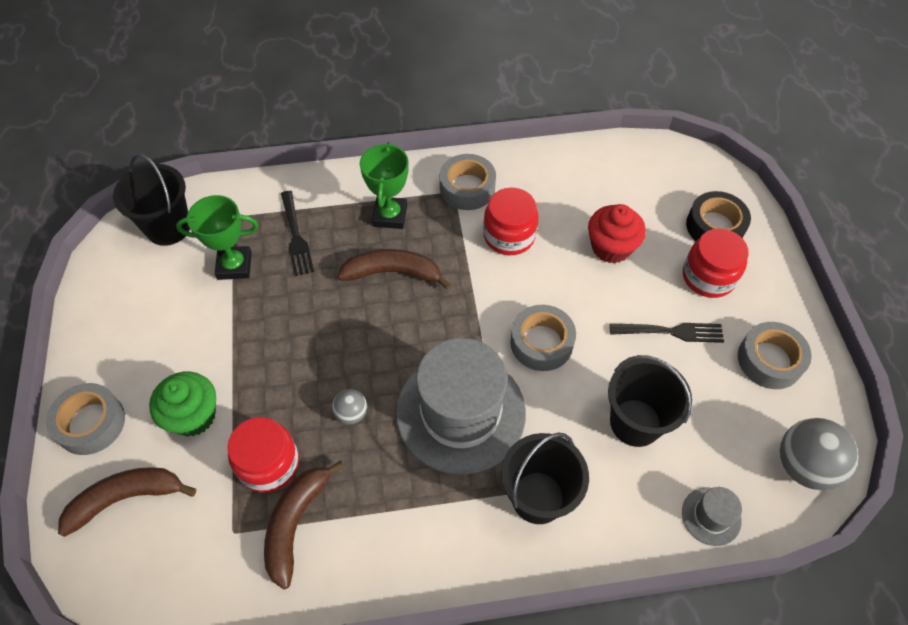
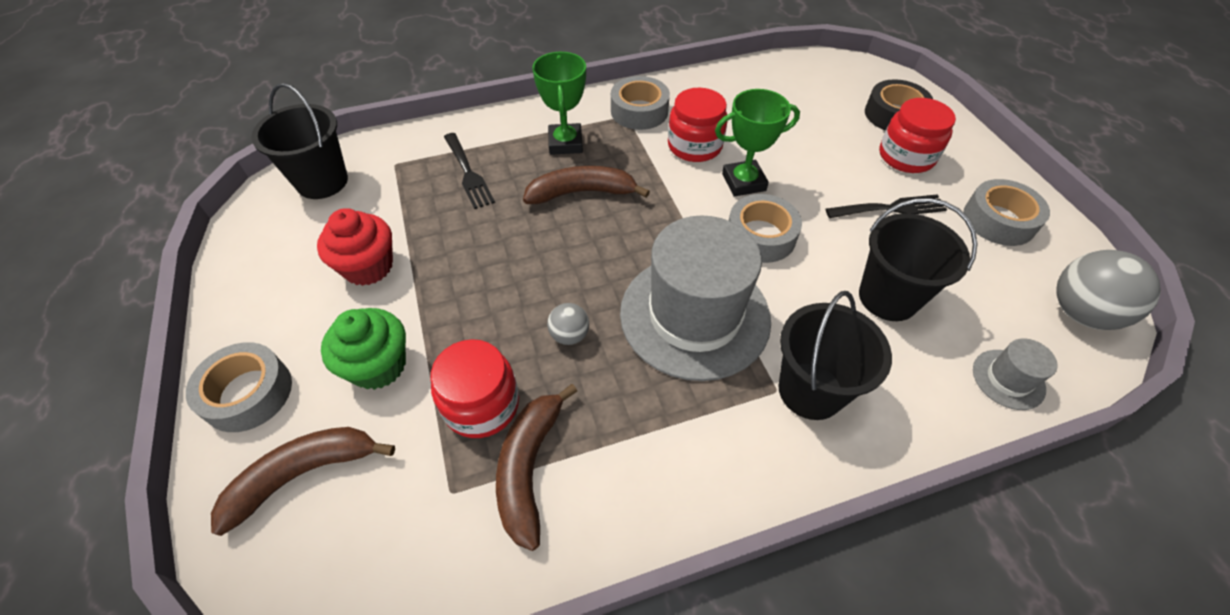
camera: 10 degrees left, 5 degrees down
green trophy [176,195,258,280] -> green trophy moved to [715,89,800,197]
red cupcake [588,204,646,263] -> red cupcake moved to [317,208,393,286]

